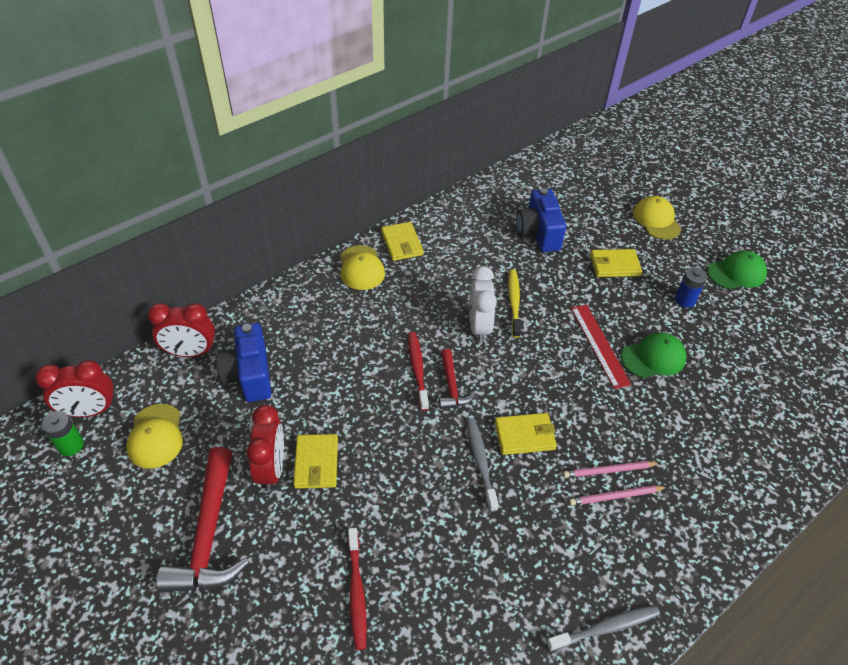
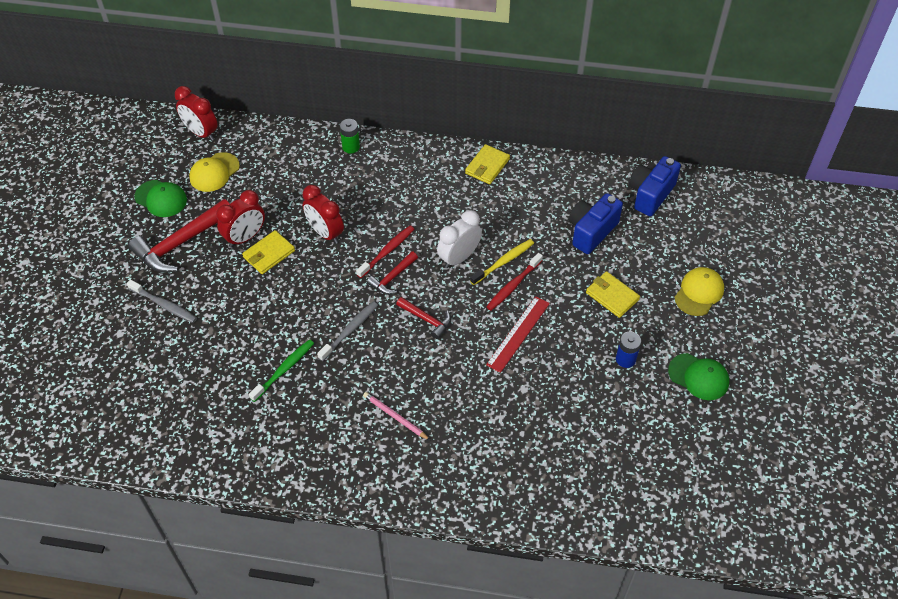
camera: 50 degrees right, 5 degrees up
green battery [42,411,84,456] -> green battery moved to [340,119,360,154]
red clock [148,303,215,357] -> red clock moved to [303,185,344,244]
blue camera [216,323,272,402] -> blue camera moved to [629,156,681,216]
yellow cap [340,245,385,290] -> none
red toothbrush [348,528,367,650] -> red toothbrush moved to [486,253,543,310]
yellow wallet [495,413,557,455] -> none
grey toothbrush [546,605,660,652] -> grey toothbrush moved to [127,280,197,323]
pink pencil [563,461,660,478] -> none
green cap [621,333,687,378] -> green cap moved to [134,180,187,217]
none -> green toothbrush [249,339,314,402]
none -> red hammer [396,297,451,339]

